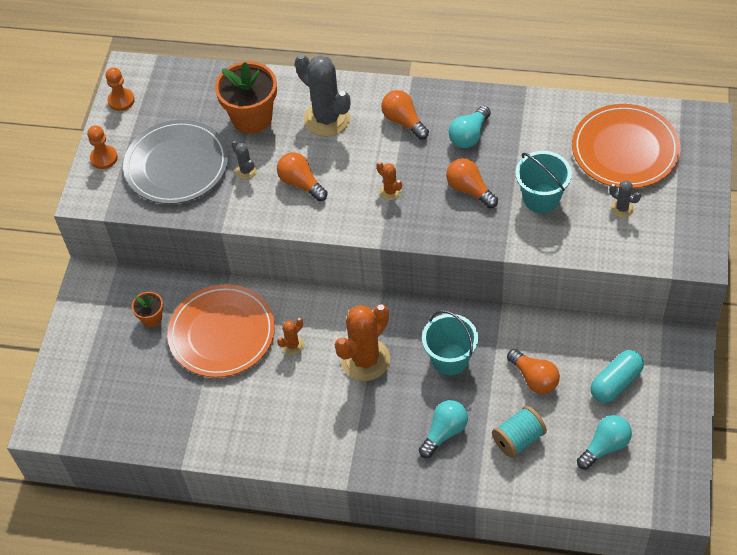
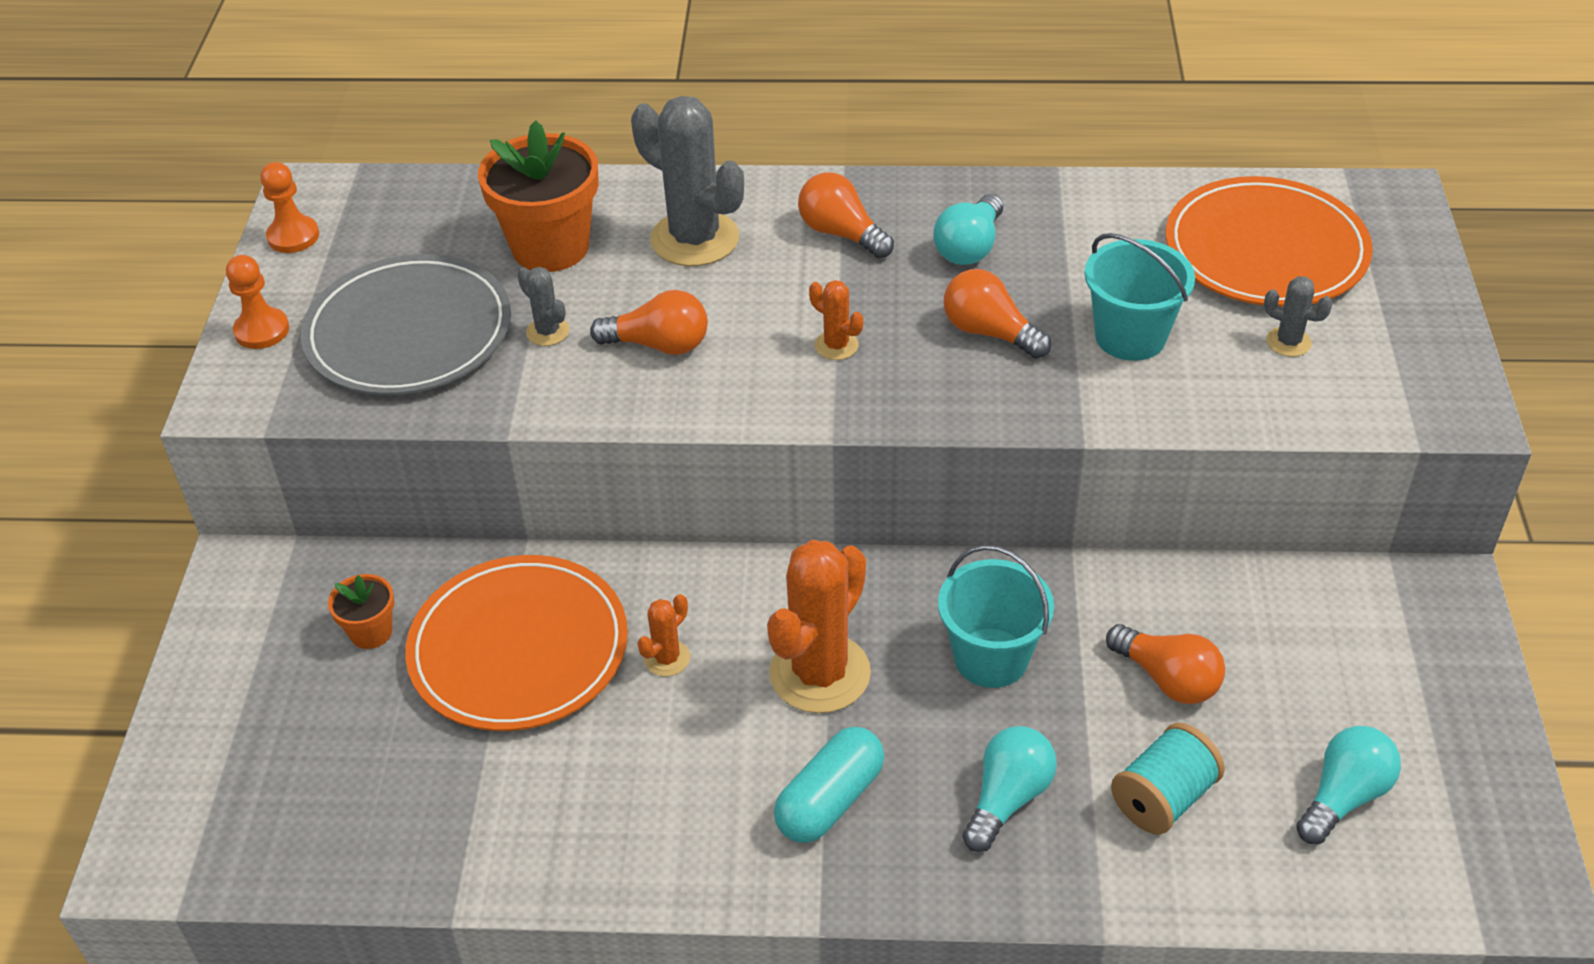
camera: 10 degrees left, 10 degrees down
orange light bulb [277,152,328,201] -> orange light bulb turned 150 degrees clockwise [590,290,708,355]
turquoise capsule [591,350,644,403] -> turquoise capsule moved to [774,727,884,843]

